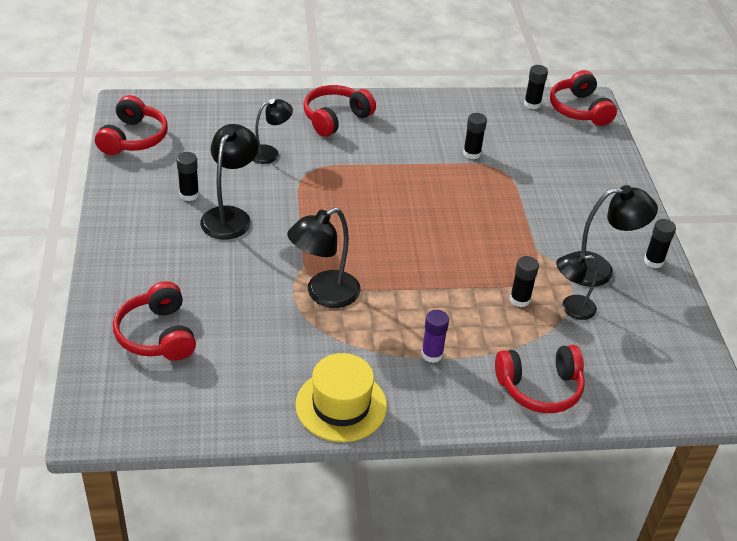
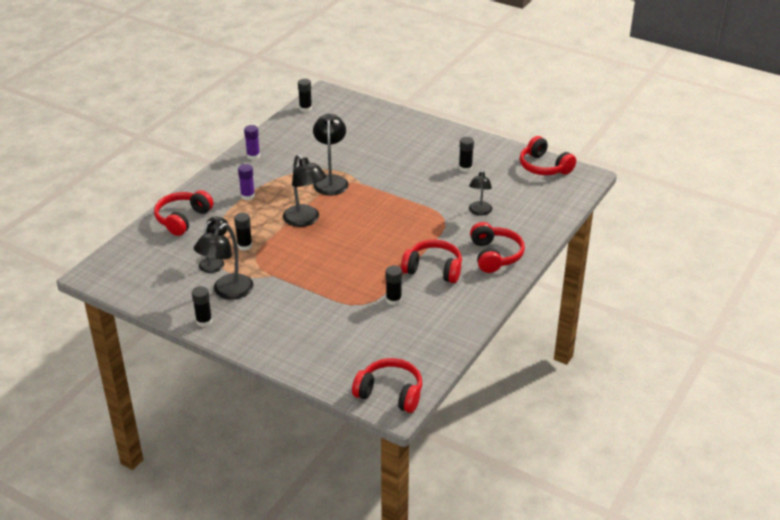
camera: 130 degrees right, 5 degrees down
red headphones [113,281,196,361] -> red headphones moved to [401,240,462,283]
black lamp [200,124,258,240] -> black lamp moved to [283,154,326,227]
yellow hat [295,353,387,442] -> purple glue stick [244,125,260,160]
black glue stick [524,65,548,109] -> black glue stick moved to [298,79,312,112]

